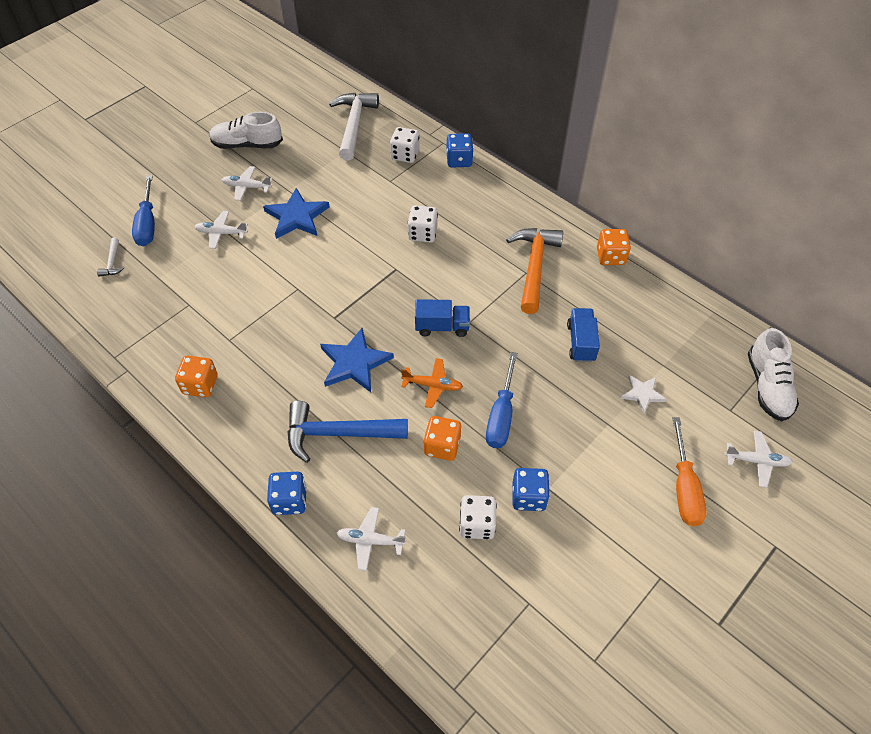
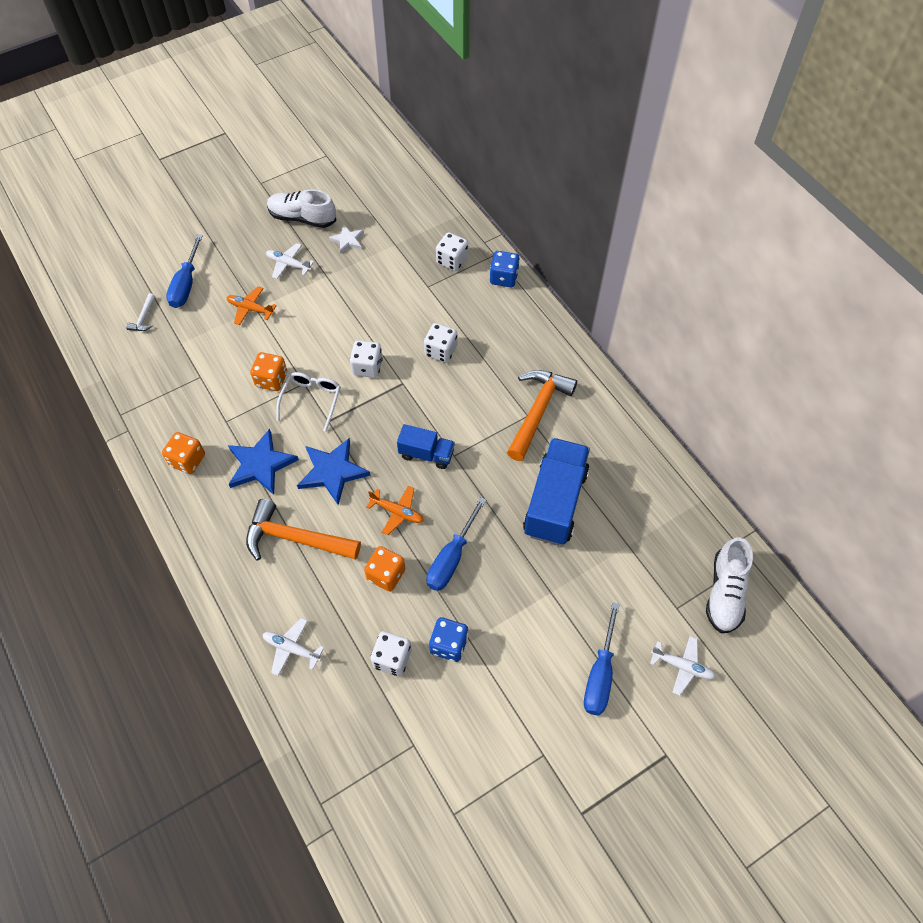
camera: 15 degrees right, 5 degrees up
white plane [194,211,248,249] -> orange plane [227,286,277,325]
blue star [263,188,330,239] -> blue star moved to [228,429,299,495]
blue dice [267,472,307,515] -> none
blue hammer [287,401,408,463] -> orange hammer [246,499,361,561]
white hammer [329,93,379,161] -> none
blue truck [567,308,600,362] -> blue truck [523,438,590,545], size x1.82
orange dice [597,229,631,265] -> orange dice moved to [250,352,287,391]
white star [621,375,667,413] -> white star moved to [329,224,364,254]
orange screwdriver [672,417,707,526] -> blue screwdriver [584,602,620,716]
none -> white glasses [276,372,341,432]
none -> white dice [350,340,383,378]

